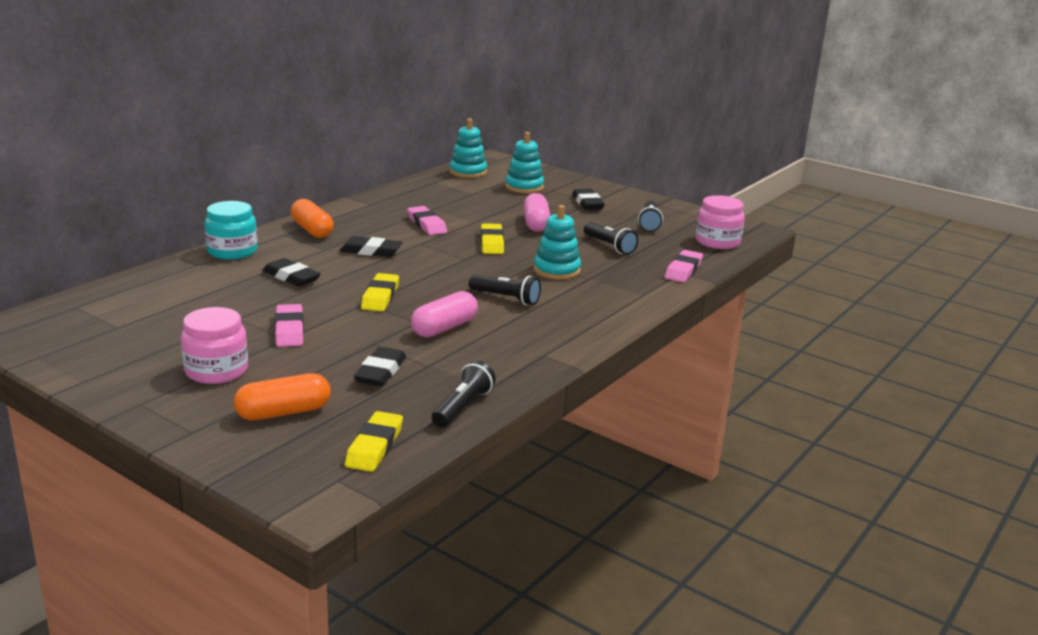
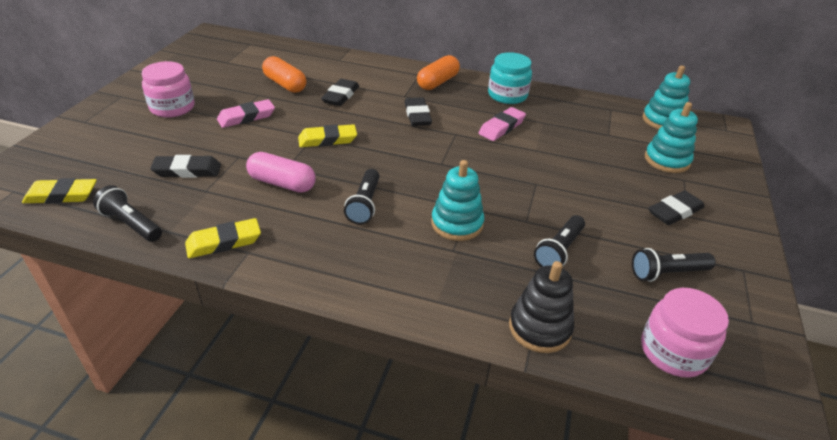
camera: 70 degrees right, 15 degrees up
turquoise jar [205,201,258,260] -> turquoise jar moved to [488,52,532,104]
orange capsule [234,373,331,421] -> orange capsule moved to [262,56,307,93]
black flashlight [432,360,496,427] -> black flashlight turned 150 degrees counterclockwise [93,185,162,242]
yellow eraser [481,223,504,254] -> yellow eraser moved to [185,218,261,258]
pink capsule [523,193,550,232] -> none
pink eraser [665,250,703,283] -> black stacking toy [509,261,574,353]

